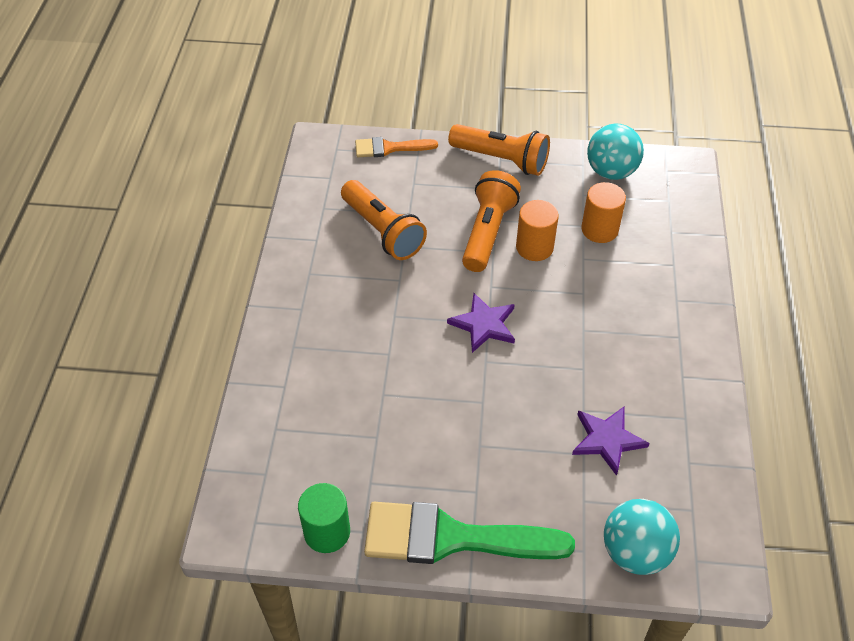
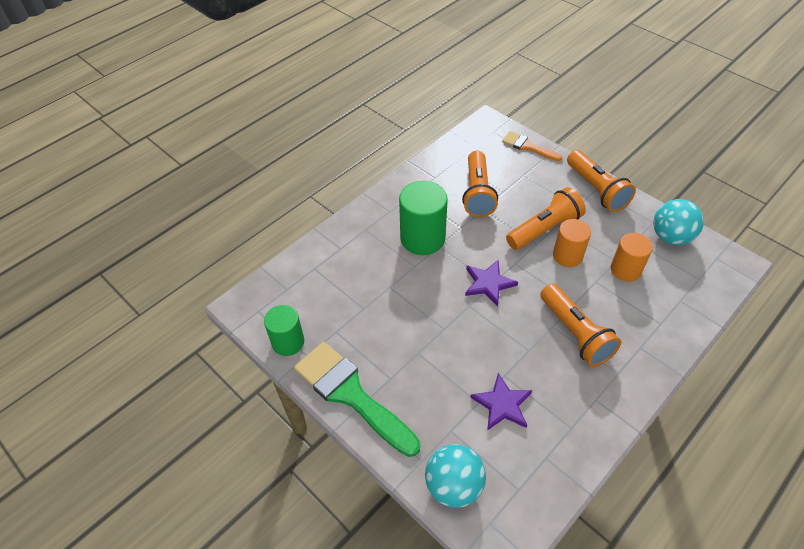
camera: 40 degrees right, 0 degrees up
none -> green cylinder [399,181,448,255]
none -> orange flashlight [540,284,621,367]

